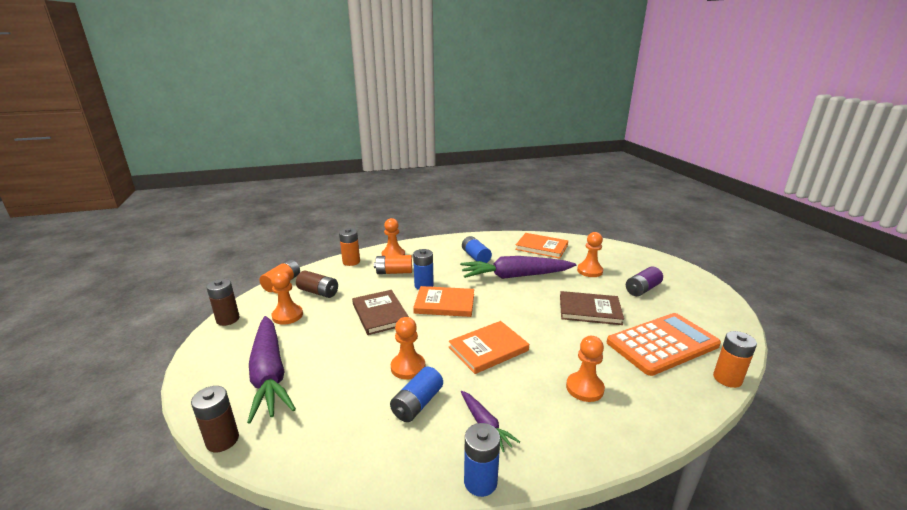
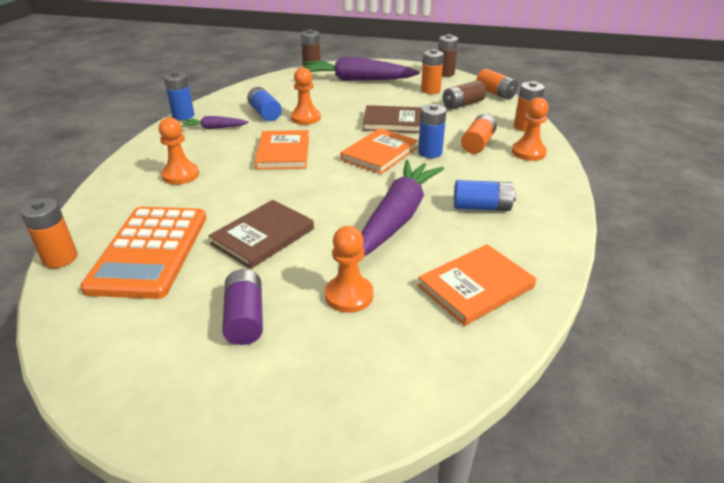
camera: 120 degrees right, 10 degrees up
orange pawn [271,271,303,325] -> orange battery [421,49,444,94]

